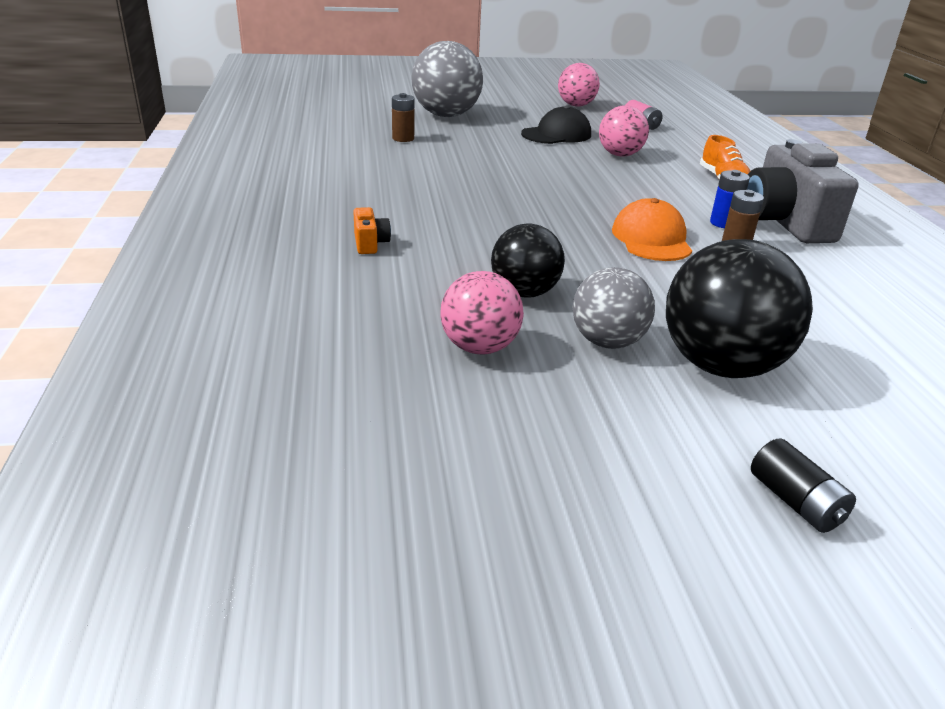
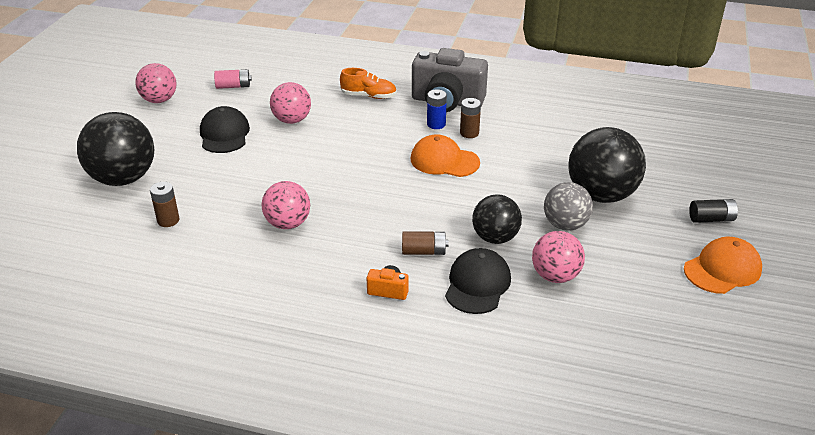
camera: 65 degrees left, 5 degrees up
grey ball [411,41,483,117] -> black ball [77,112,155,186]
none -> pink ball [261,181,310,229]
none -> brown battery [402,231,449,255]
none -> black cap [445,248,511,314]
none -> orange cap [684,236,762,294]

